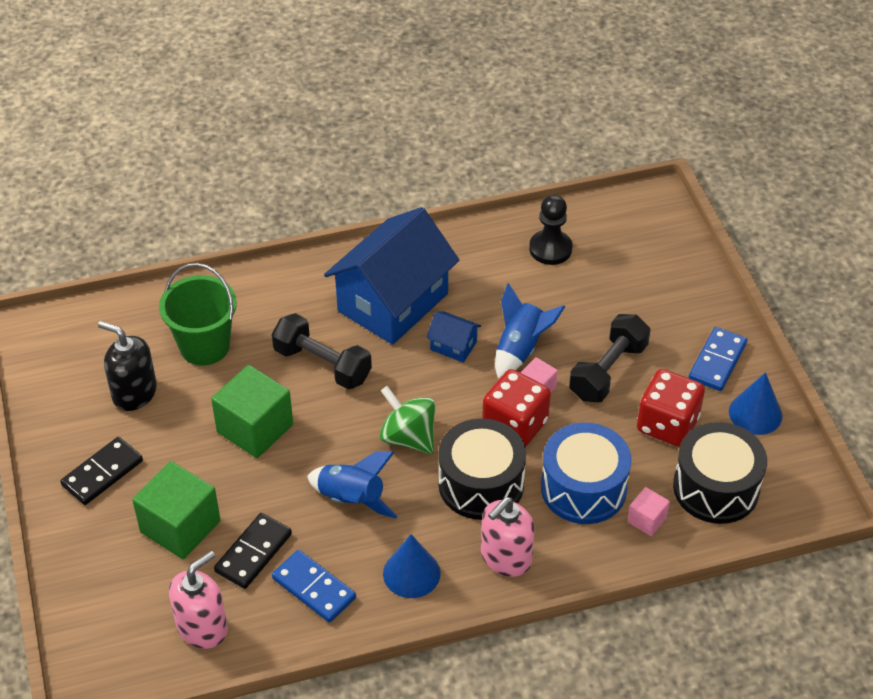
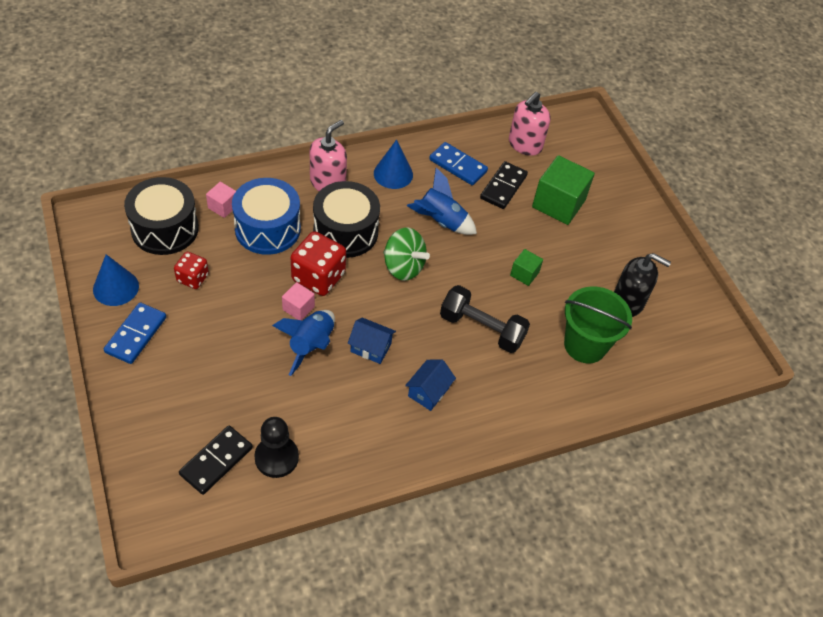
camera: 170 degrees right, 5 degrees up
black domino [60,437,143,505] -> black domino moved to [179,426,253,495]
green cube [211,365,293,458] -> green cube [510,249,543,286], size x0.50
blue house [324,207,459,345] -> blue house [405,360,456,411], size x0.42
black dumbbell [569,314,650,402] -> none
red dice [637,369,705,447] -> red dice [174,252,209,289], size x0.59

